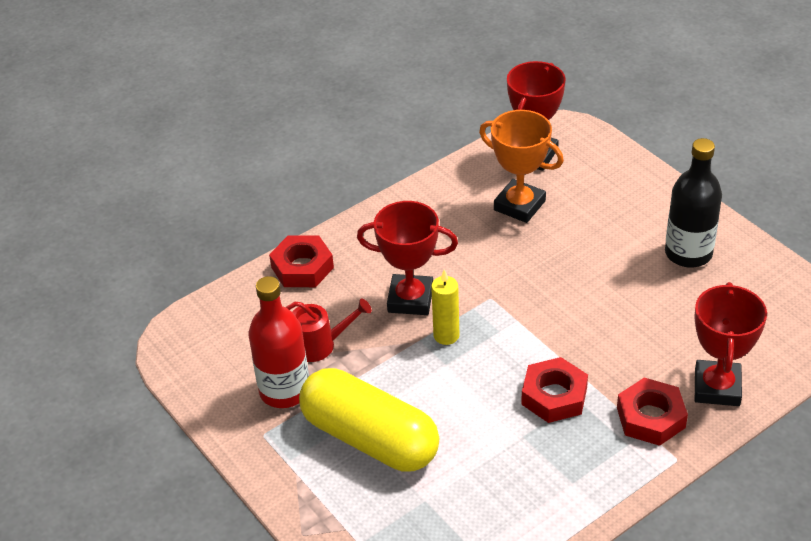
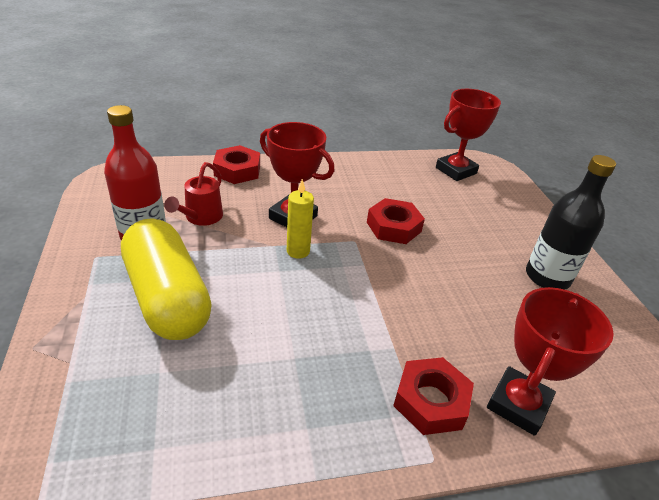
camera: 20 degrees right, 5 degrees down
red watering can [285,299,372,362] -> red watering can turned 90 degrees clockwise [164,162,223,226]
orange trophy [479,110,564,223] -> none
red nut [521,357,588,423] -> red nut moved to [367,198,425,244]

